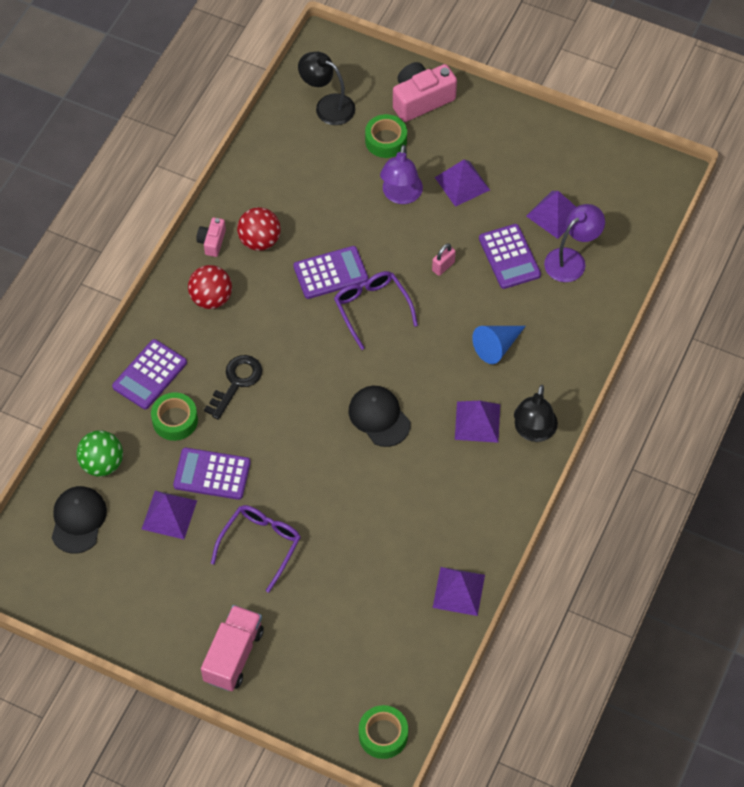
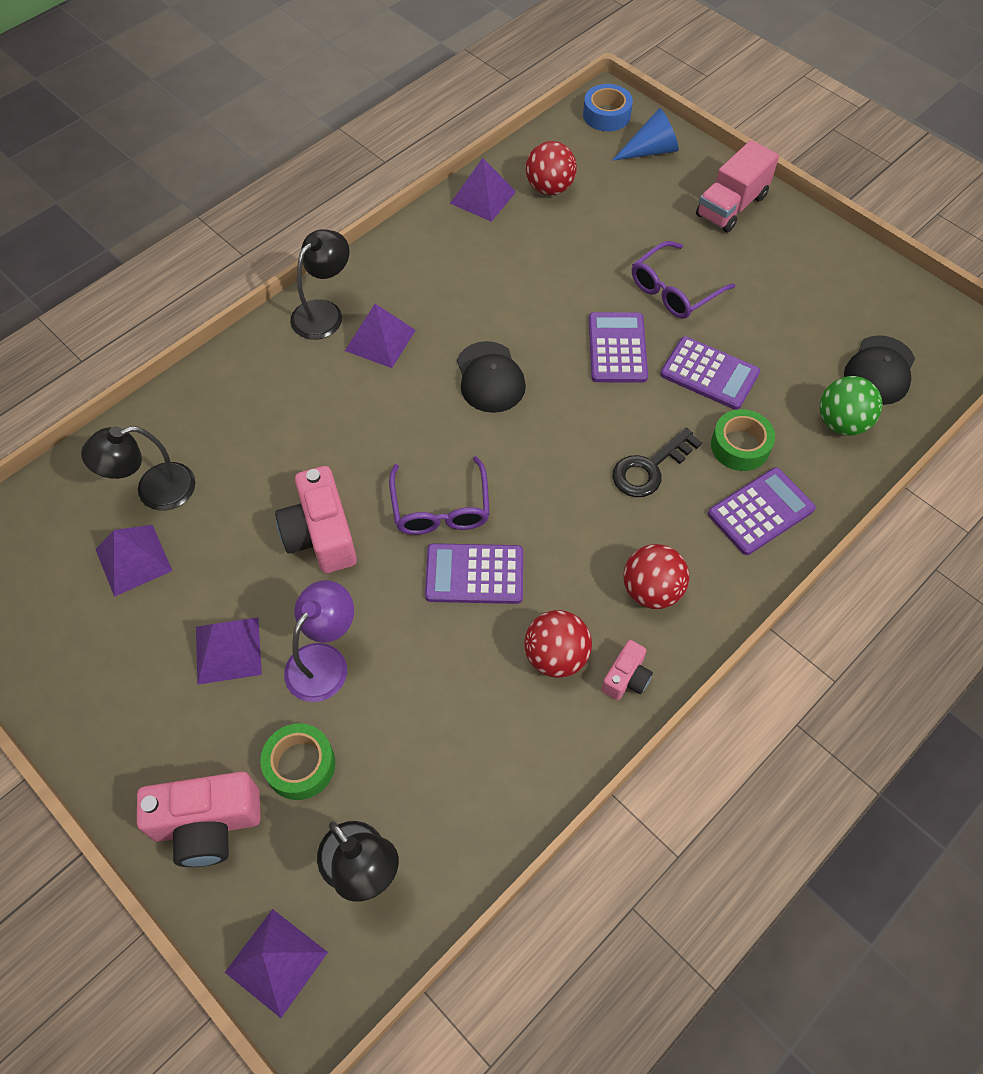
camera: 160 degrees left, 0 degrees up
purple pyramid [142,491,197,539] -> purple pyramid moved to [225,909,328,1018]
green tape [359,705,408,759] -> blue tape [583,84,633,131]
pink padlock [432,243,456,276] -> pink camera [275,466,357,573]
blue cone [472,326,526,364] -> blue cone moved to [612,108,679,161]
purple calculator [479,224,541,289] -> purple calculator moved to [589,312,648,383]
purple lamp [544,204,605,282] -> black lamp [81,426,196,510]
none -> red ball [526,141,577,195]

